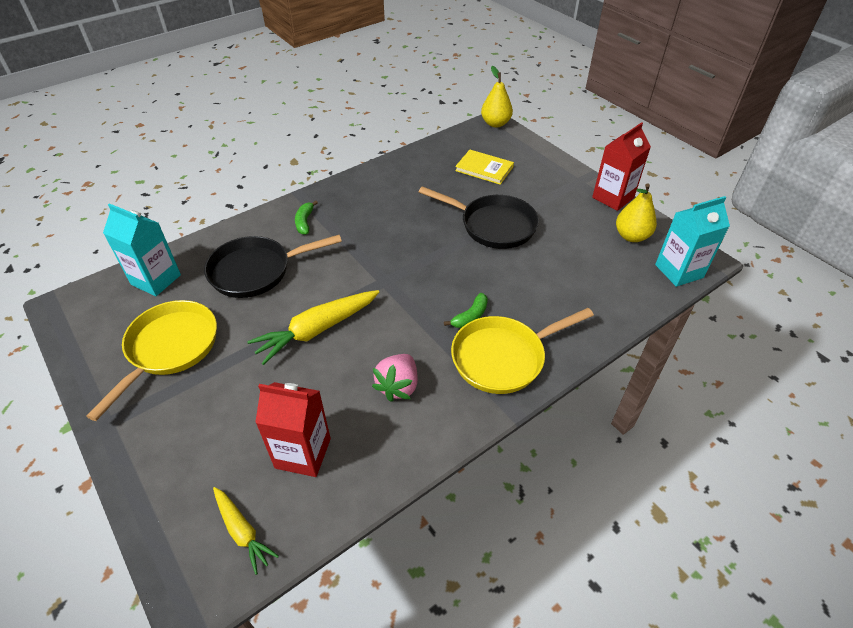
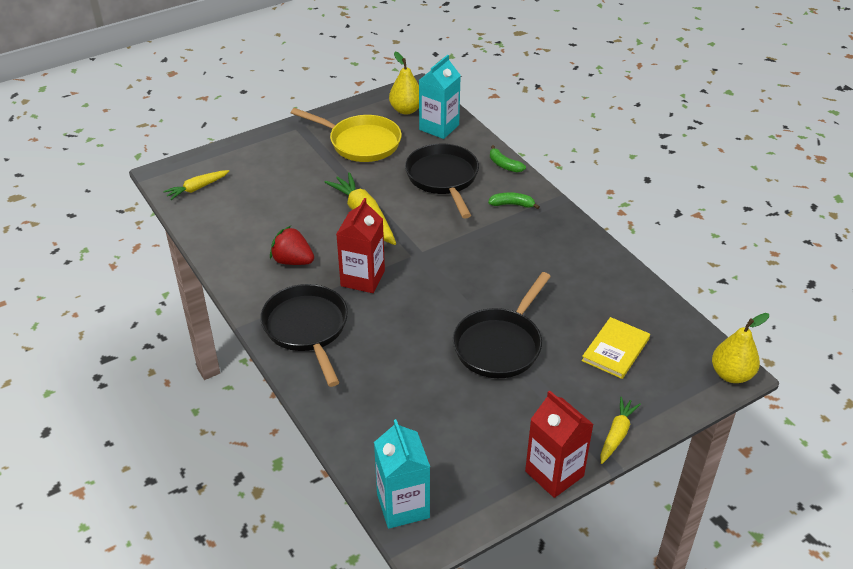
camera: 95 degrees right, 5 degrees down
red carton [255,382,331,477] -> red carton moved to [336,198,385,293]
pink strawberry [372,354,418,402] -> red strawberry [270,226,314,265]
green banana [444,293,488,328] -> green banana moved to [490,145,526,172]
yellow pan [451,308,594,394] -> black pan [260,284,348,387]
yellow pear [616,183,657,242] -> yellow pear moved to [389,52,419,115]
none -> yellow carrot [600,397,641,464]

